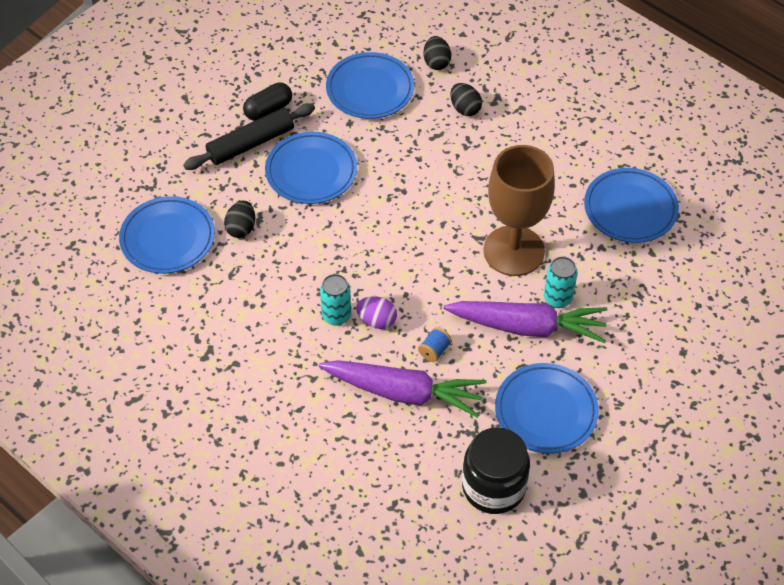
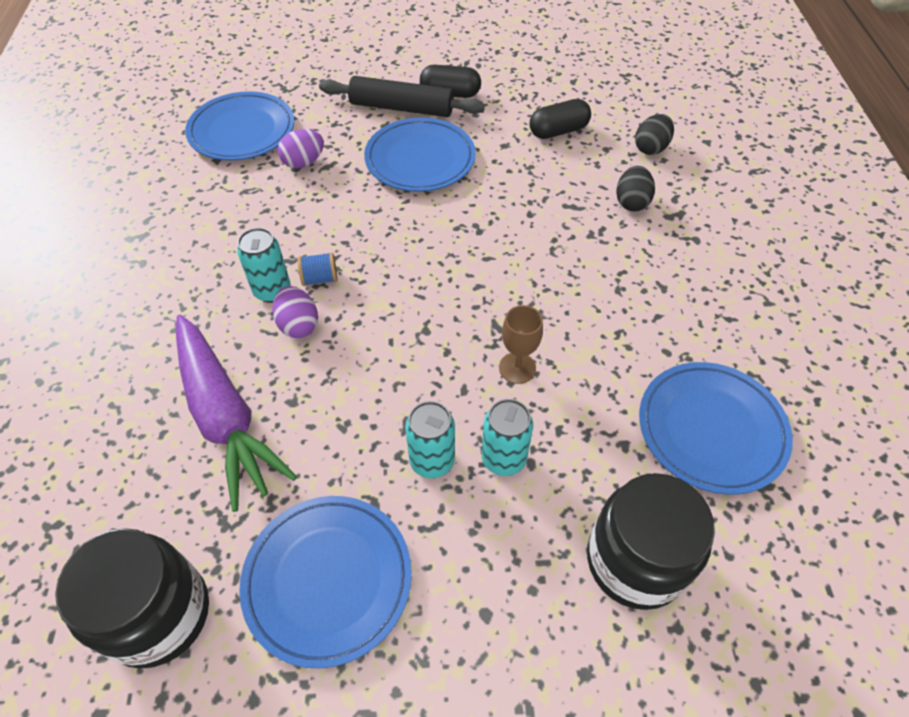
camera: 45 degrees right, 0 degrees up
black egg [224,201,255,238] -> purple egg [278,129,324,169]
blue plate [326,52,414,119] -> black capsule [530,99,591,139]
blue spool [418,327,452,362] -> blue spool moved to [298,252,338,286]
purple carrot [444,301,607,343] -> turquoise can [405,401,455,478]
brown goblet [483,145,555,276] -> brown goblet [499,305,543,384], size x0.42
none -> black jar [587,473,715,610]

